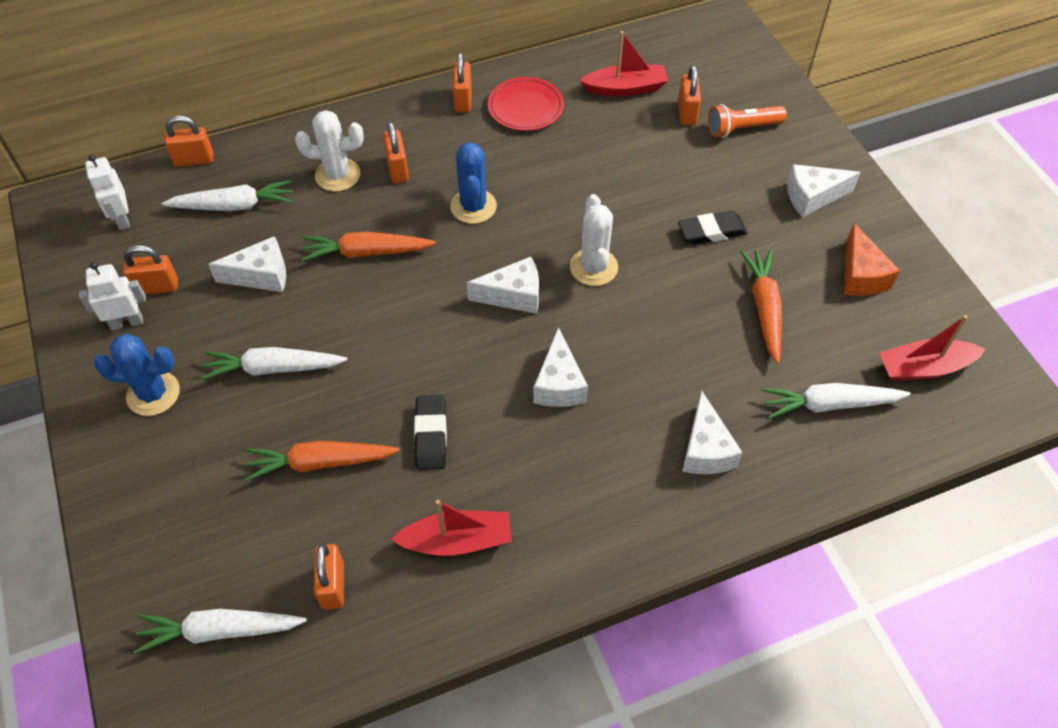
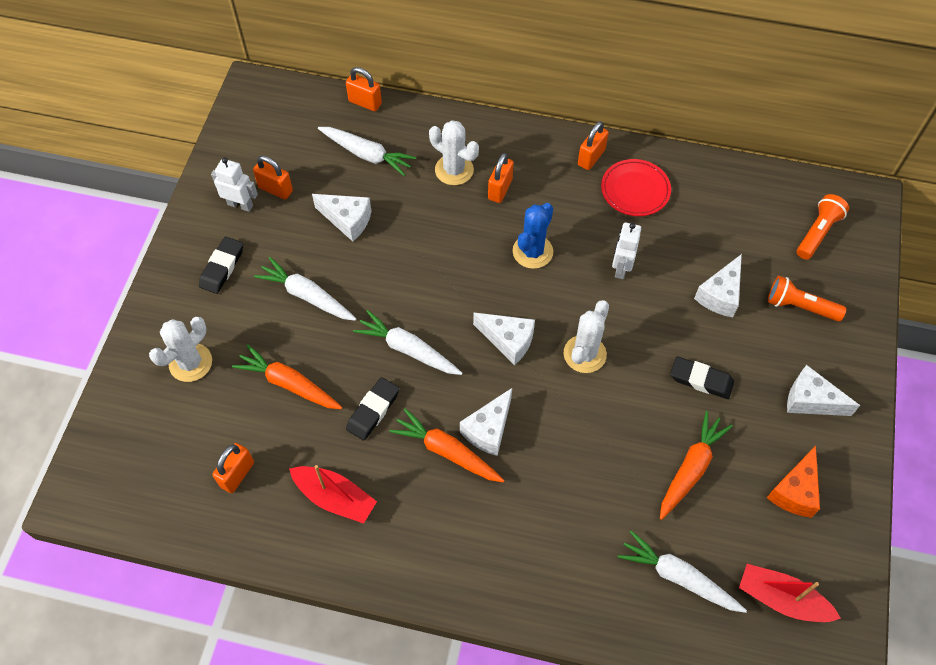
camera: 35 degrees right, 5 degrees up
white robot [85,155,130,230] -> white robot moved to [612,223,641,279]
blue cactus [93,334,180,416] -> black eraser [199,237,243,294]
white carrot [133,609,307,654] -> white carrot moved to [353,310,462,375]
orange carrot [301,232,436,262] -> orange carrot moved to [389,408,504,482]
red boat [579,31,668,96] -> none
orange padlock [678,65,701,125] -> none
white cheese [682,391,743,474] -> white cheese moved to [694,254,742,317]
none -> white cactus [149,317,212,382]
none -> orange flashlight [797,194,849,260]

